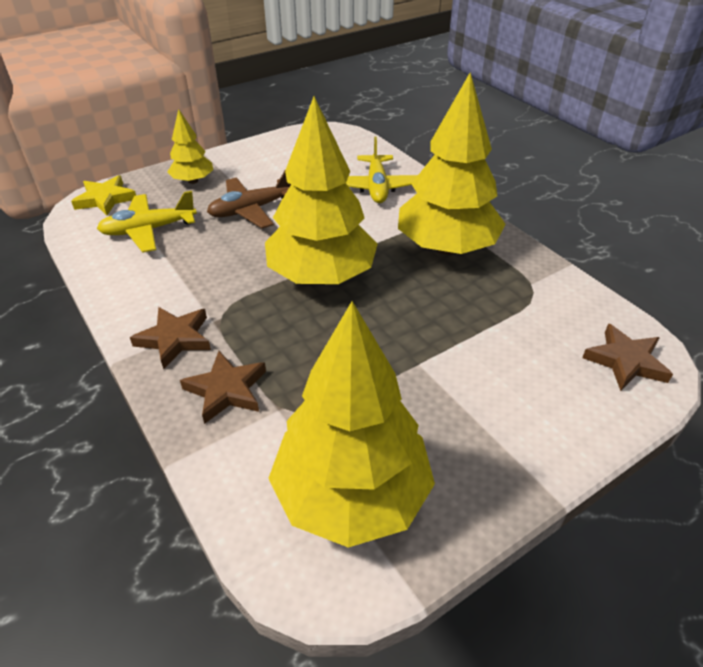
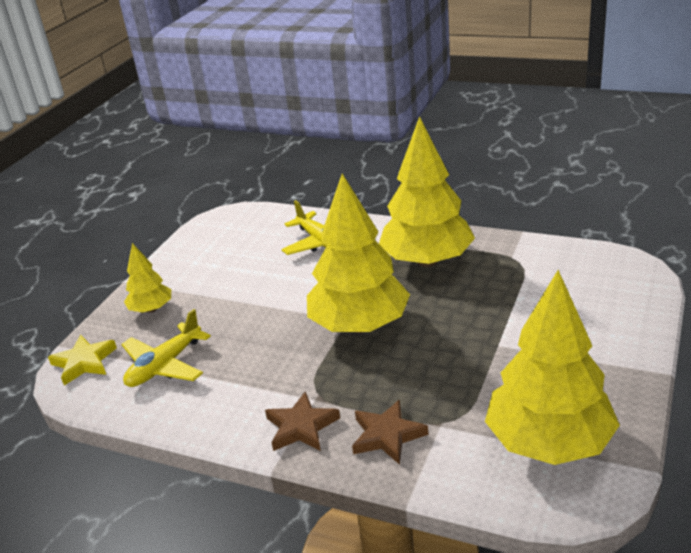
camera: 30 degrees left, 10 degrees down
brown plane [207,171,291,228] -> none
brown star [582,323,673,391] -> none

